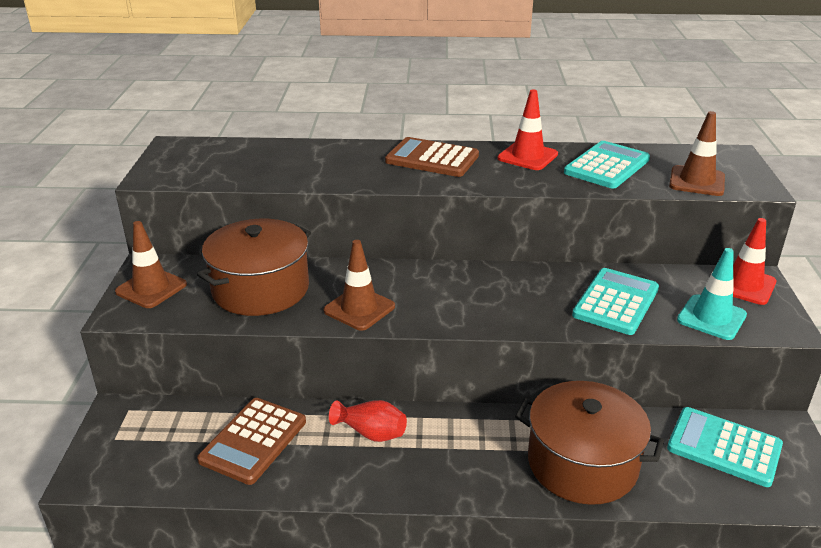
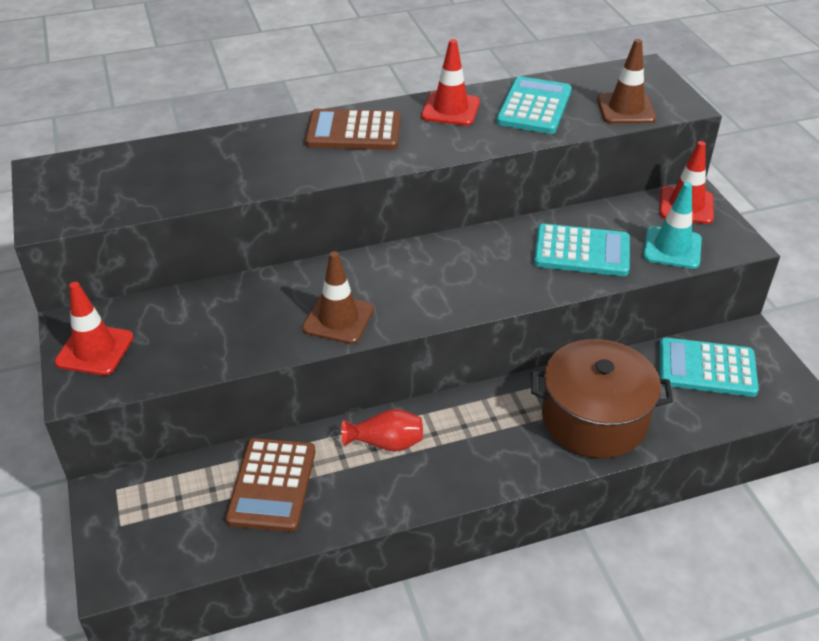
camera: 20 degrees left, 10 degrees up
brown traffic cone [115,221,187,308] -> red traffic cone [55,282,134,376]
brown pot [197,219,311,316] -> none
turquoise calculator [572,268,659,335] -> turquoise calculator turned 90 degrees clockwise [534,224,630,276]

